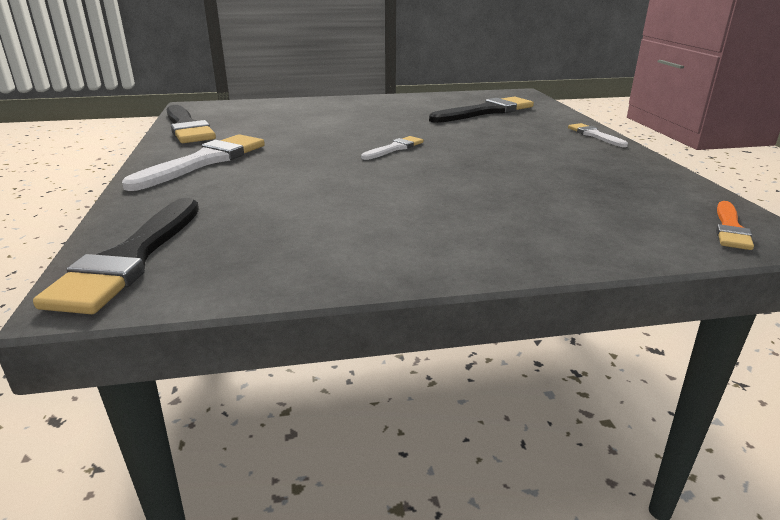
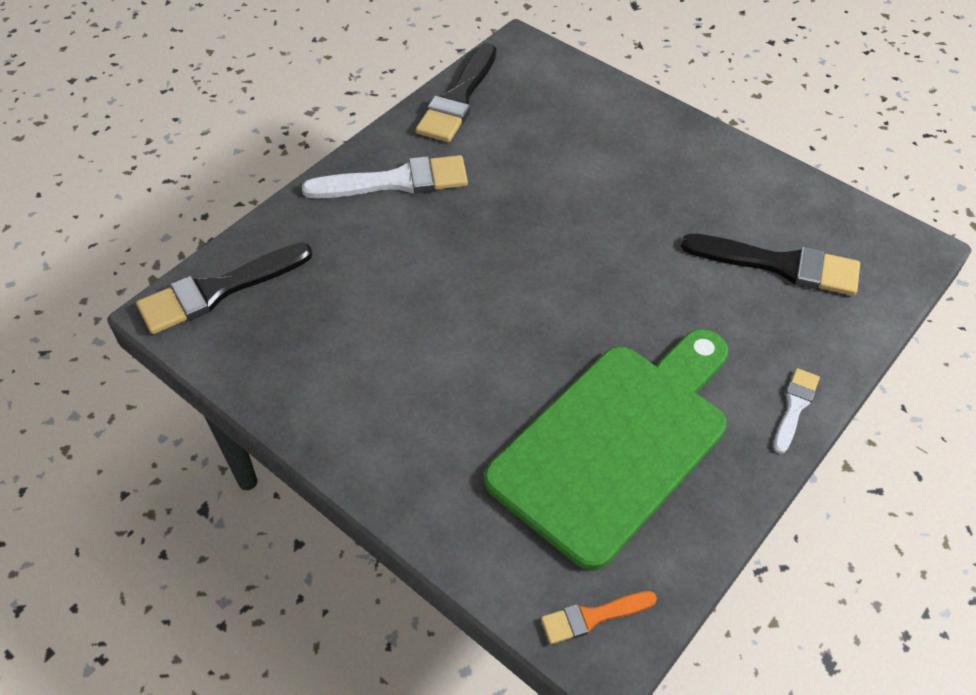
camera: 50 degrees right, 25 degrees up
white brush [361,136,423,160] -> none
none -> green cutting board [484,329,728,571]

